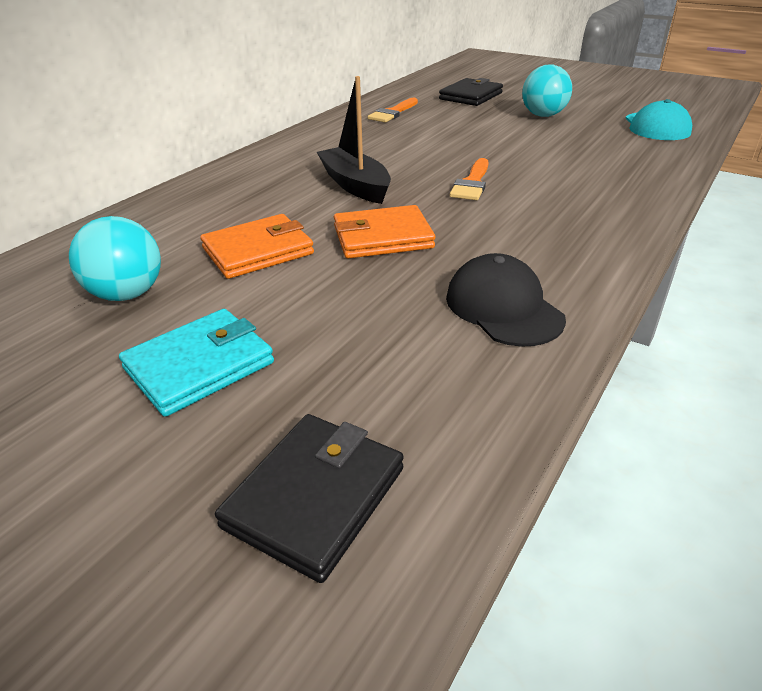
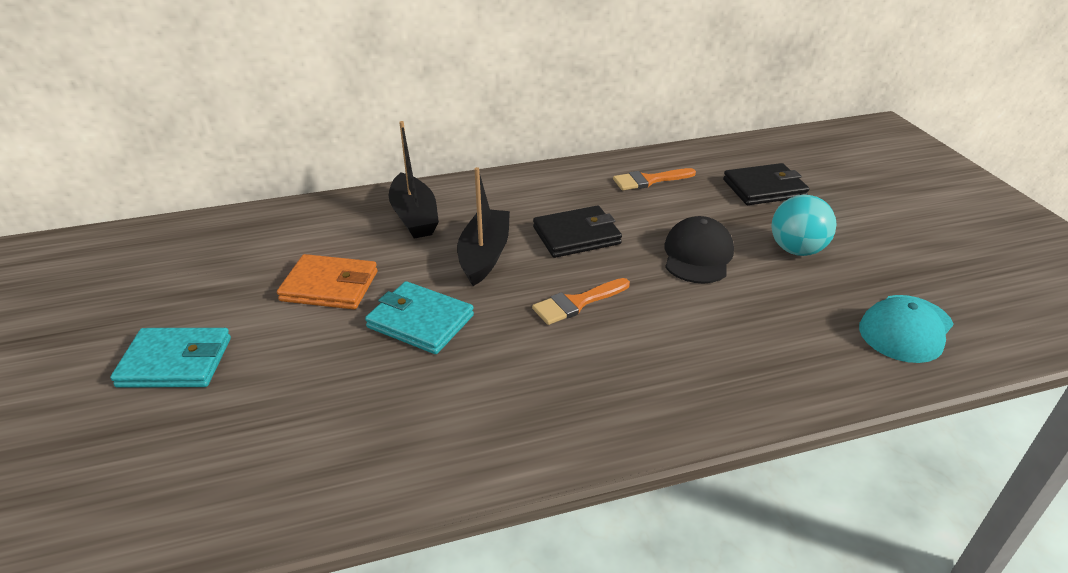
camera: 40 degrees right, 0 degrees up
turquoise ball [69,216,161,301] -> none
black wallet [215,414,404,583] -> black wallet moved to [533,205,622,258]
orange wallet [334,205,435,259] -> turquoise wallet [365,281,474,354]
black cap [446,253,566,347] -> black cap moved to [664,216,734,284]
none -> black boat [389,121,439,238]

